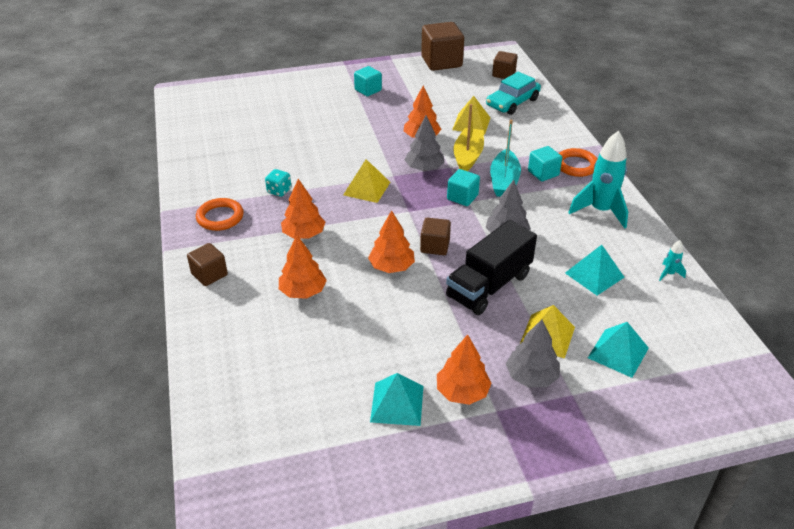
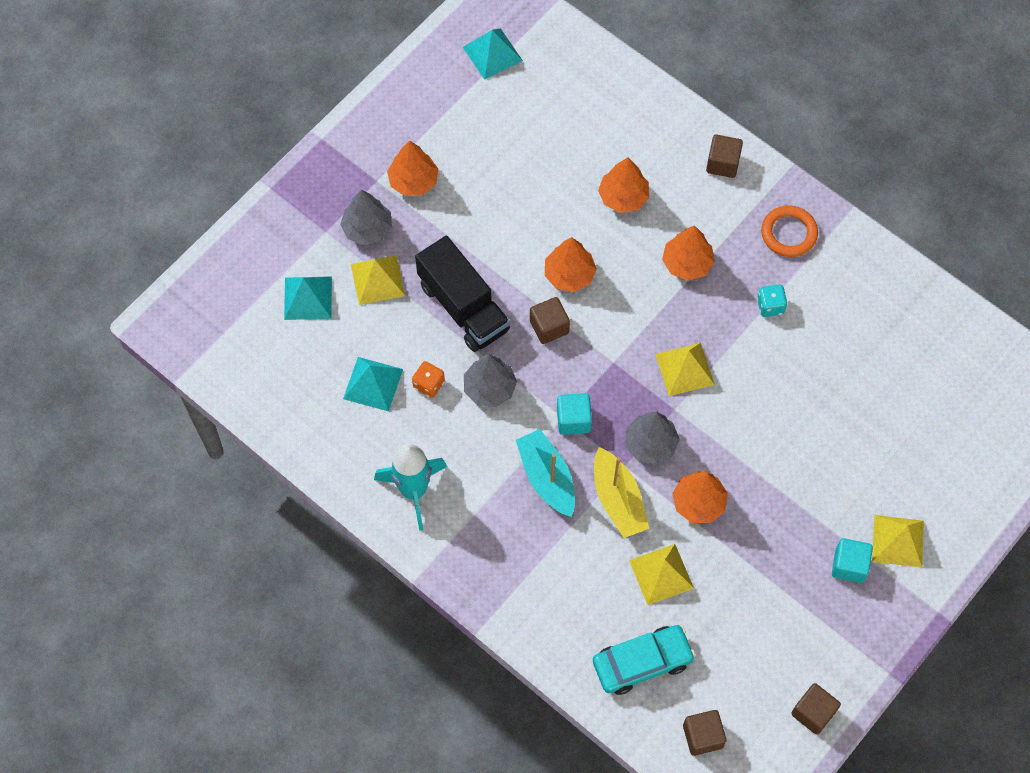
camera: 145 degrees right, 25 degrees up
turquoise pyramid [370,373,423,426] -> turquoise pyramid moved to [463,28,523,80]
brown cube [421,22,464,71] -> brown cube [791,683,841,735], size x0.56
black truck [446,220,537,315] -> black truck turned 135 degrees clockwise [415,236,510,352]
turquoise car [486,72,541,115] -> turquoise car turned 60 degrees clockwise [593,625,695,695]
turquoise cube [528,146,562,181] -> none
orange ring [559,148,598,177] -> none
turquoise rocket [659,240,686,281] -> none
none -> orange dice [412,361,445,398]
none -> yellow pyramid [872,515,924,568]

